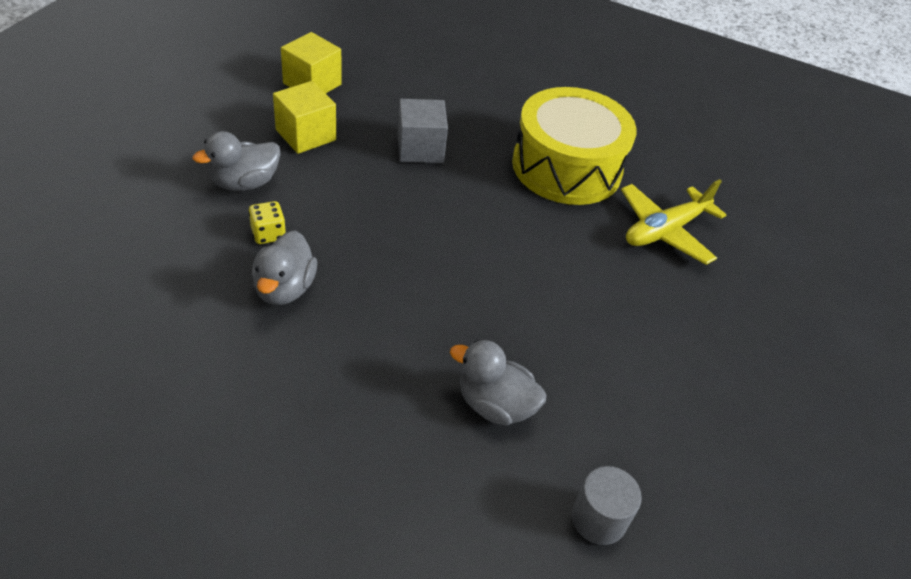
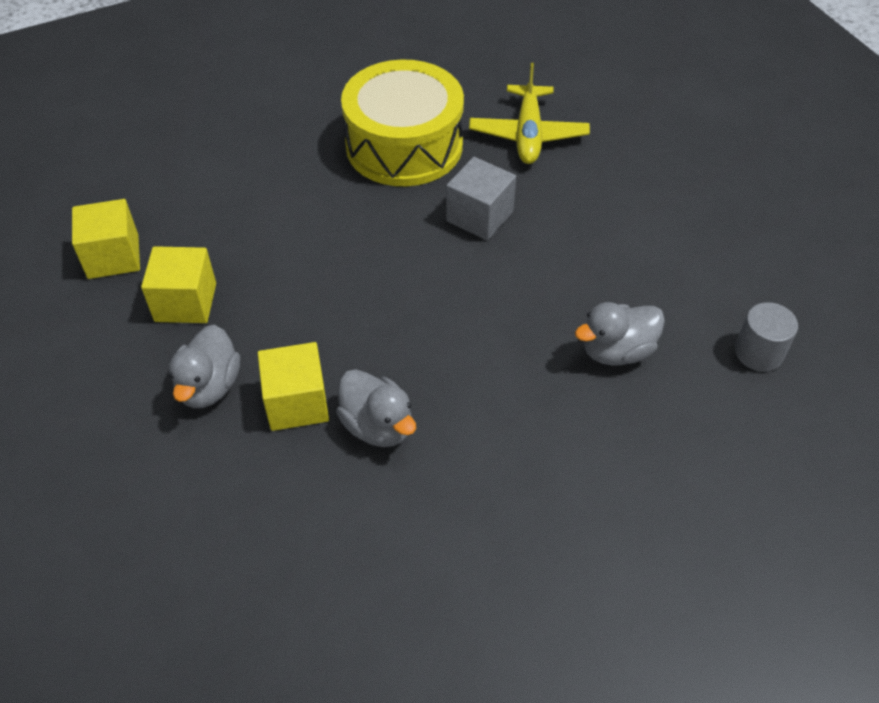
camera: 45 degrees left, 5 degrees up
yellow dice [249,201,286,244] -> yellow cube [258,342,329,431]
grey cube [398,99,448,163] -> grey cube moved to [446,157,516,241]

